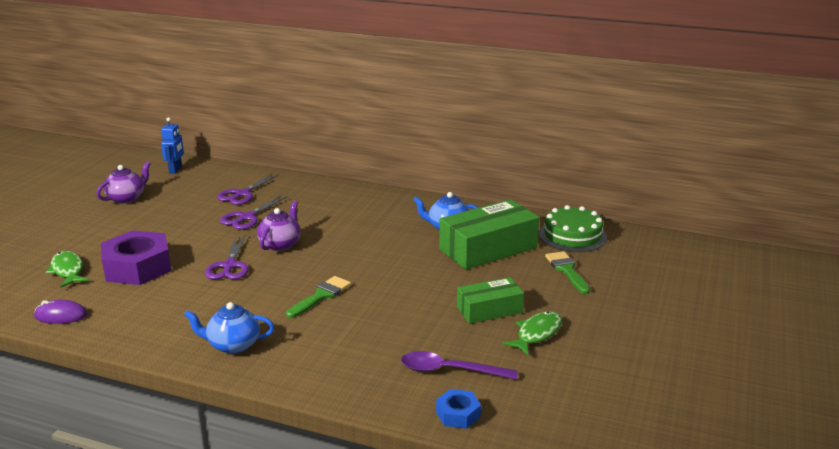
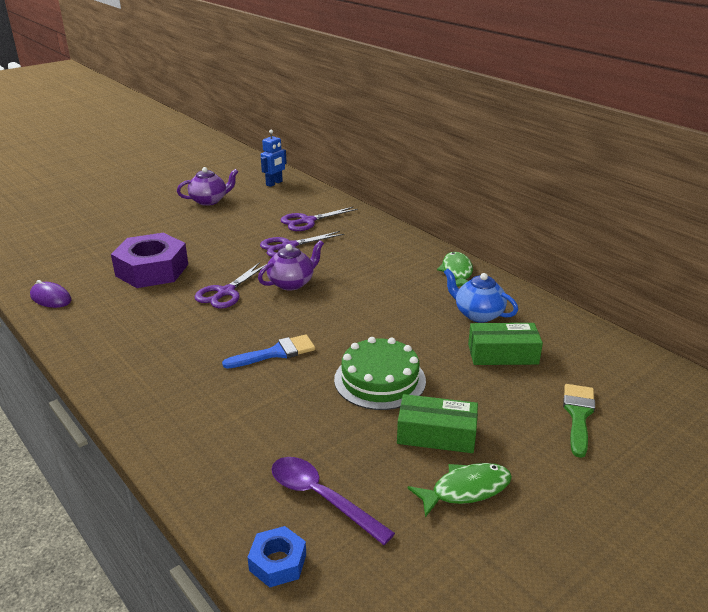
camera: 30 degrees right, 5 degrees up
green fish [45,251,89,288] -> green fish moved to [437,252,473,287]
blue teapot [184,302,274,354] -> none
green brush [286,276,351,318] -> blue brush [222,334,315,369]
green box [439,199,539,270] -> green box [468,323,543,365], size x0.60
green cake [539,205,607,252] -> green cake moved to [334,337,426,410]

